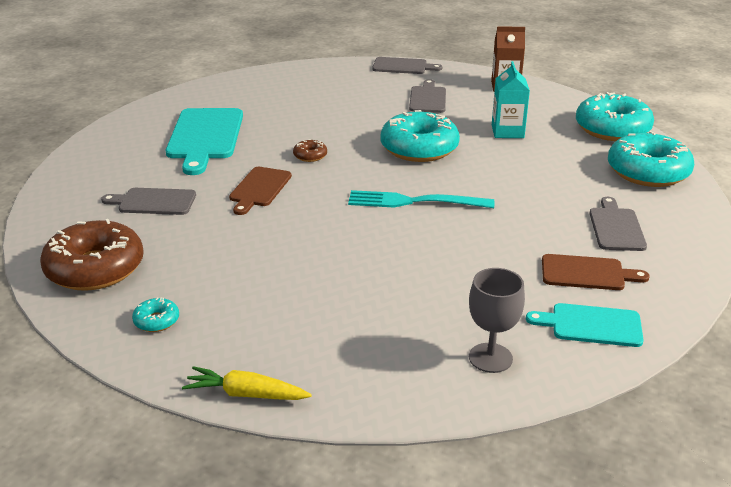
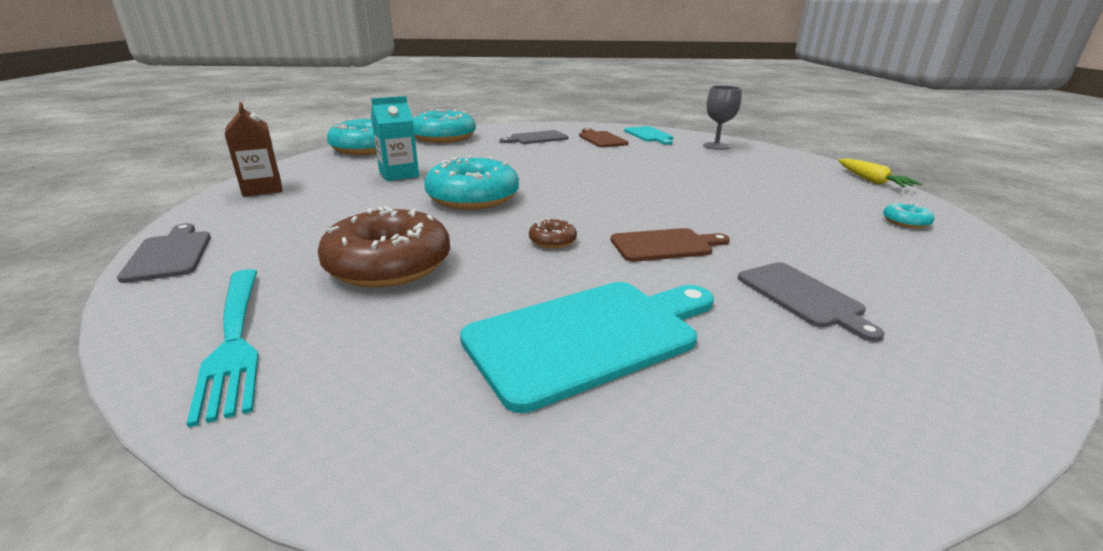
camera: 120 degrees left, 5 degrees down
brown donut [40,219,144,291] -> brown donut moved to [318,206,450,288]
turquoise fork [348,190,494,208] -> turquoise fork moved to [186,269,259,428]
grey cutting board [409,79,446,113] -> none

